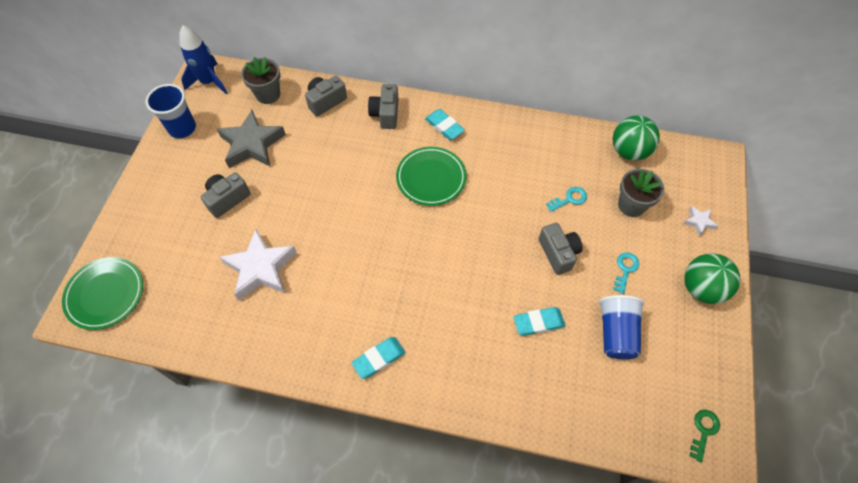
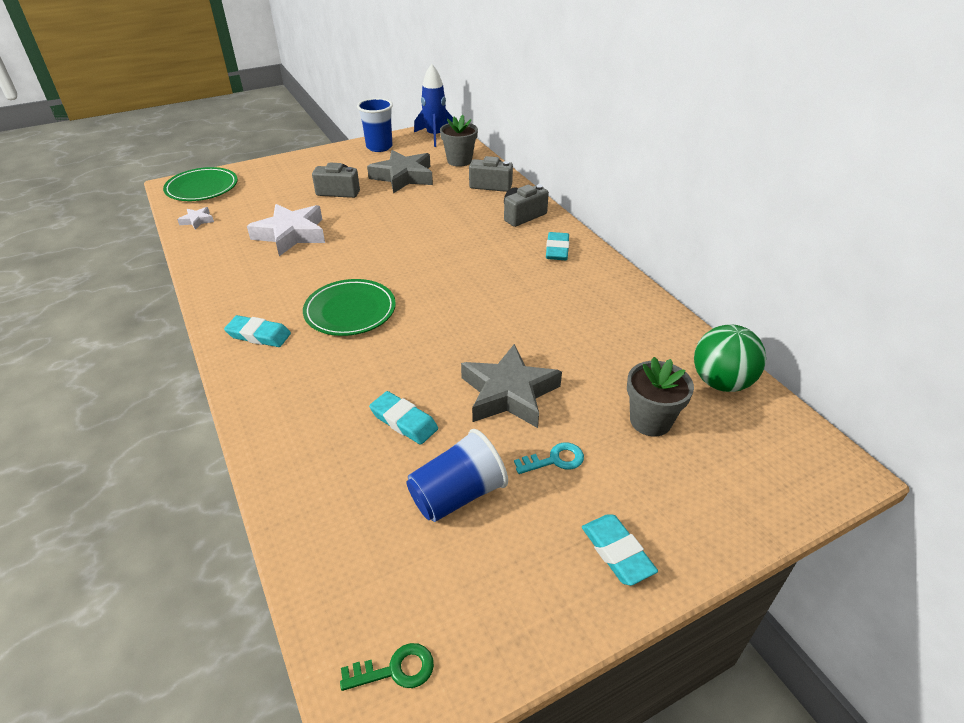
camera: 50 degrees right, 20 degrees down
green plate [396,147,466,206] -> green plate moved to [303,279,396,336]
grey camera [538,223,583,275] -> grey star [461,344,562,428]
turquoise key [546,187,587,212] -> none
white star [683,206,718,237] -> white star moved to [177,207,214,230]
green ball [684,253,741,304] -> turquoise eraser [582,514,658,586]

